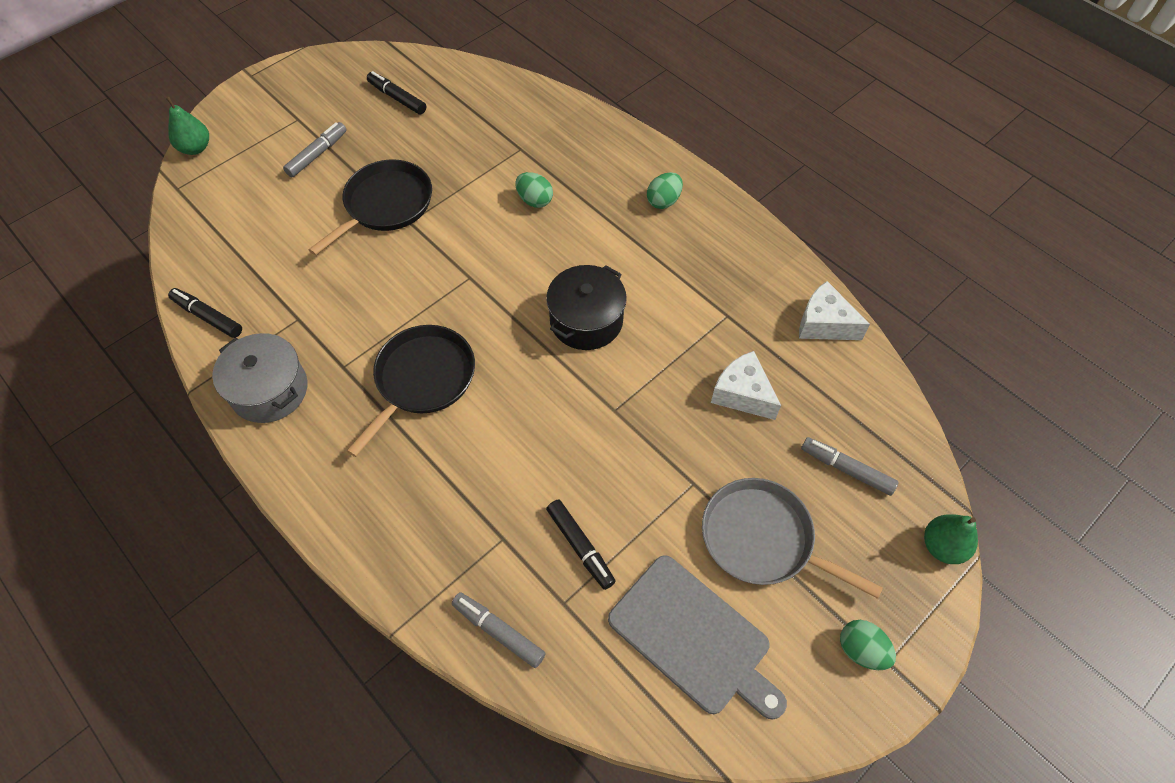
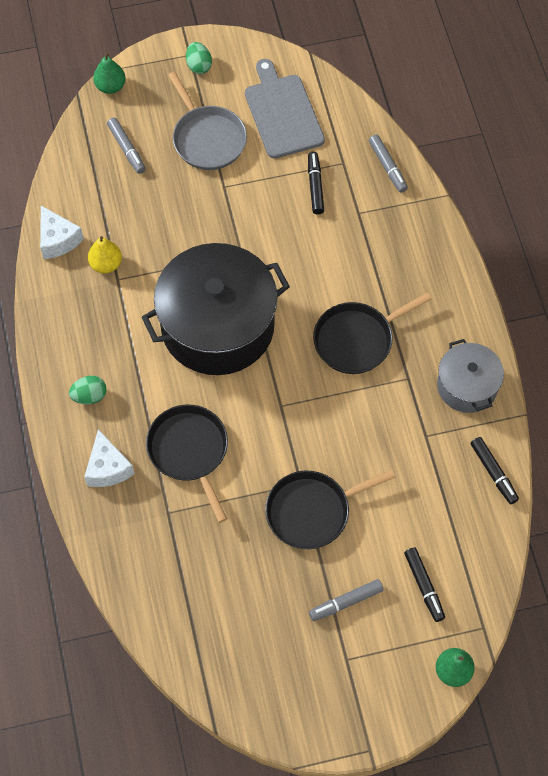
camera: 150 degrees left, 5 degrees up
black marker [367,71,426,115] -> black marker moved to [404,547,445,622]
green egg [515,172,553,208] -> black pan [146,405,228,523]
black pot [546,265,627,350] -> black pot [142,243,290,375], size x1.90
white cheese [711,351,781,420] -> white cheese moved to [84,429,134,487]
none -> yellow pear [88,236,122,274]

